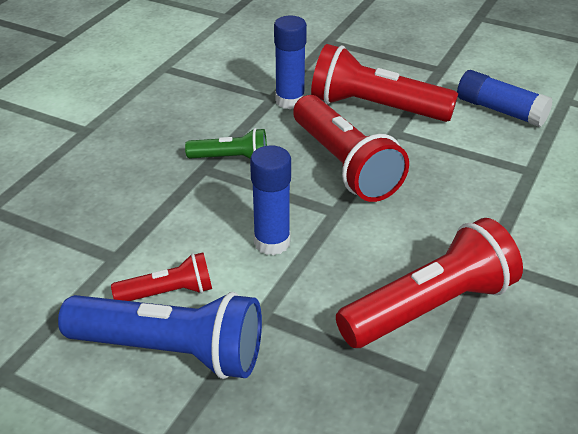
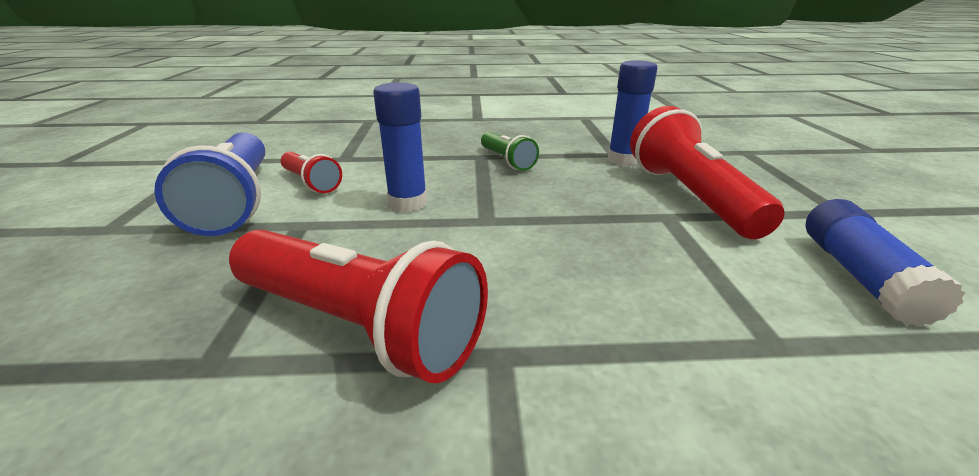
camera: 60 degrees right, 10 degrees down
red flashlight [293,95,409,202] -> none

